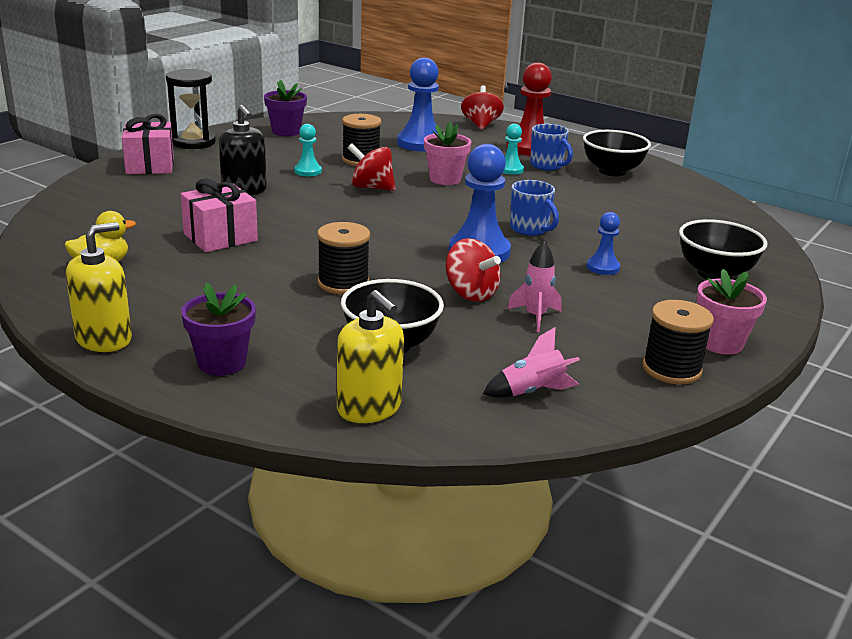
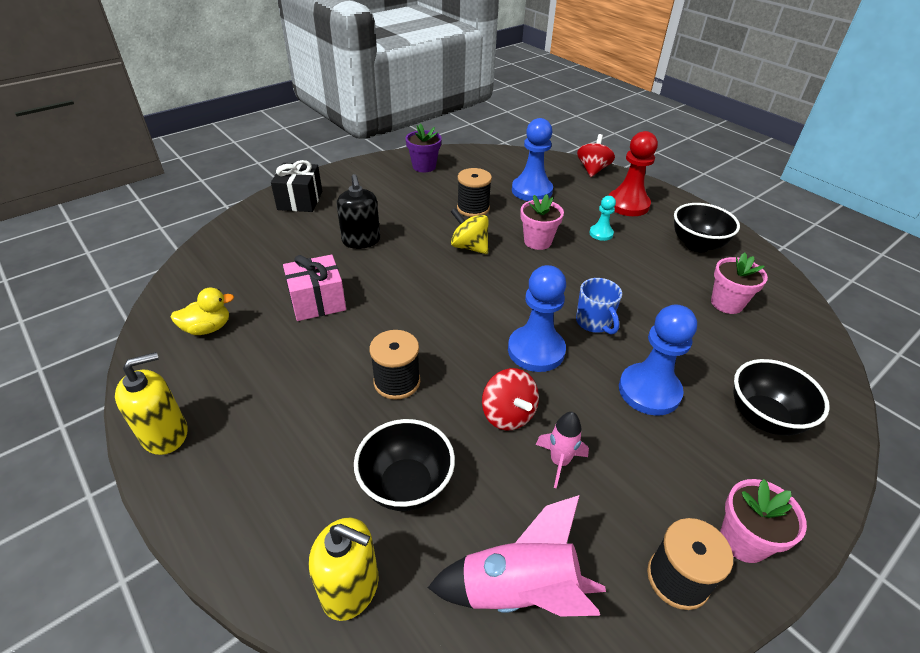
camera: 15 degrees right, 15 degrees up
pink gift [122,114,174,174] -> black gift [271,160,322,212]
black hourglass [166,69,216,149] -> none
purple flower pot [181,283,256,376] -> none
turquoise pawn [294,124,322,176] -> none
yellow soap dispenser [337,290,404,423] -> yellow soap dispenser turned 45 degrees counterclockwise [309,517,378,621]
red spinning top [348,143,396,191] -> yellow spinning top [451,208,489,254]
pink rocket [483,327,580,397] -> pink rocket [428,495,606,617], size x1.71
blue mug [530,124,573,171] -> none
blue pawn [587,212,620,275] -> blue pawn [619,305,697,416], size x1.92
none -> pink flower pot [711,253,768,314]

